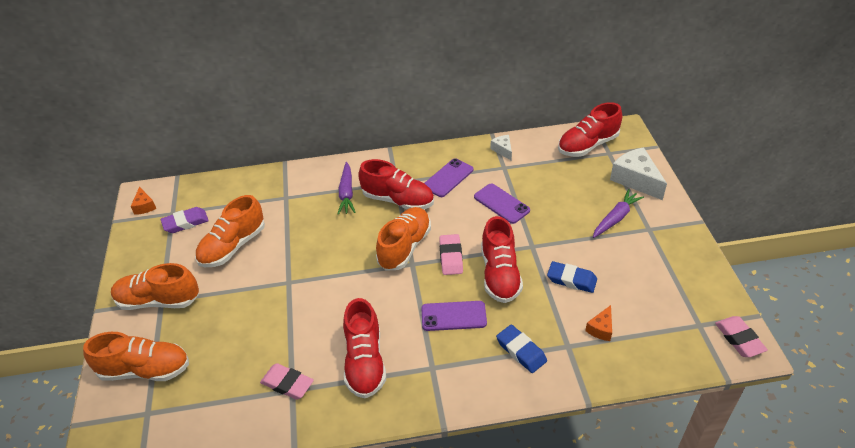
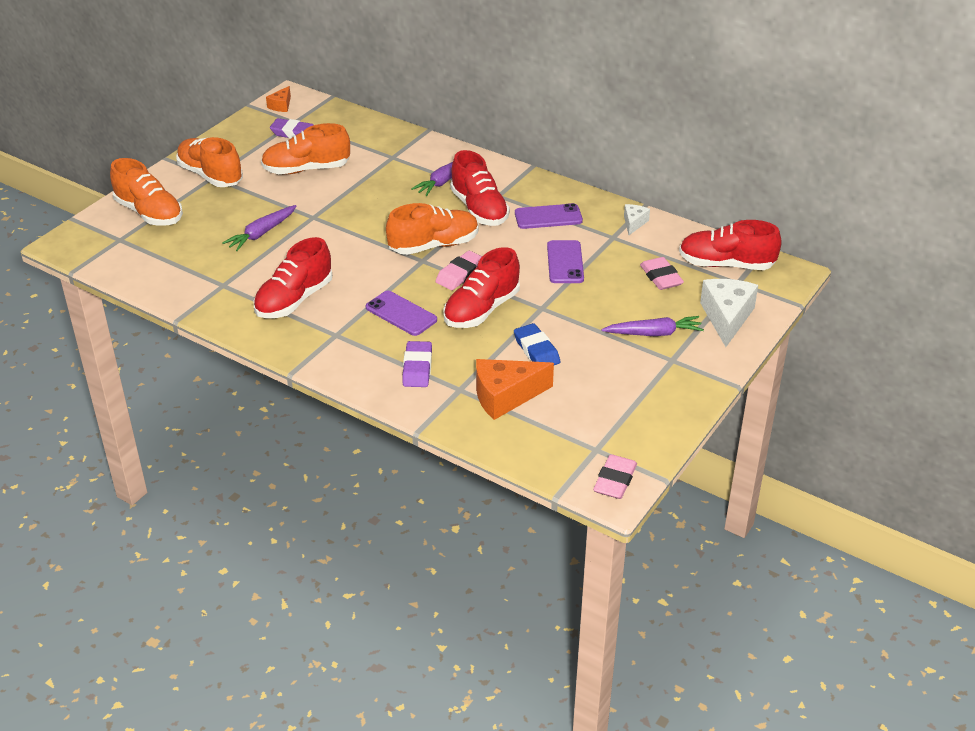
camera: 40 degrees right, 5 degrees down
pink eraser [260,363,314,400] -> pink eraser moved to [640,257,684,290]
blue eraser [496,325,547,373] -> purple eraser [402,341,432,387]
orange cheese [585,305,612,341] -> orange cheese [476,359,554,420], size x1.92
none -> purple carrot [222,205,296,251]

